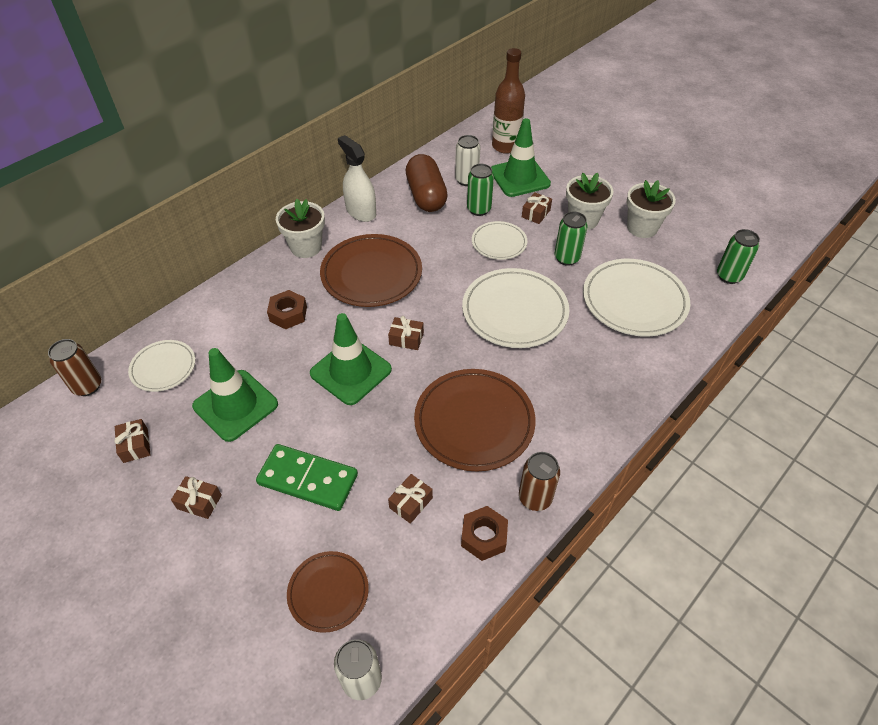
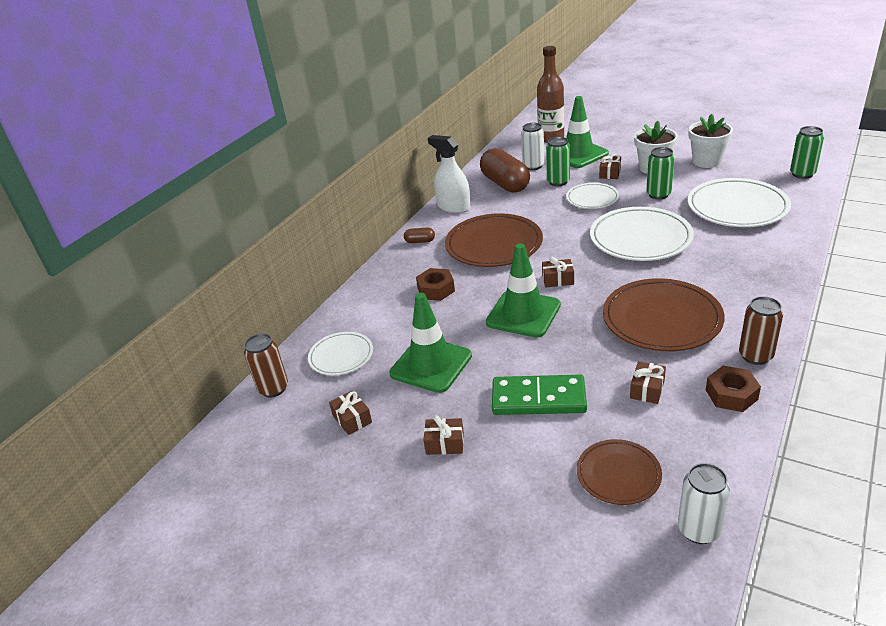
camera: 10 degrees left, 15 degrees down
white flower pot [276,199,325,258] -> brown capsule [404,228,435,243]

